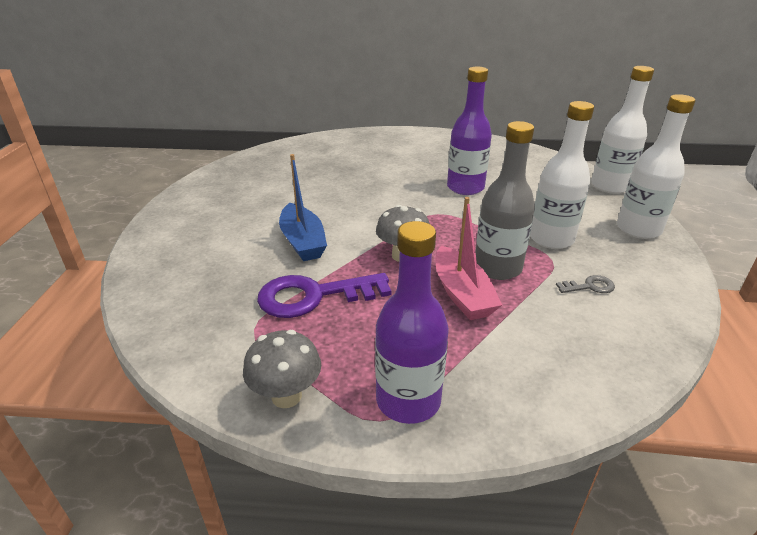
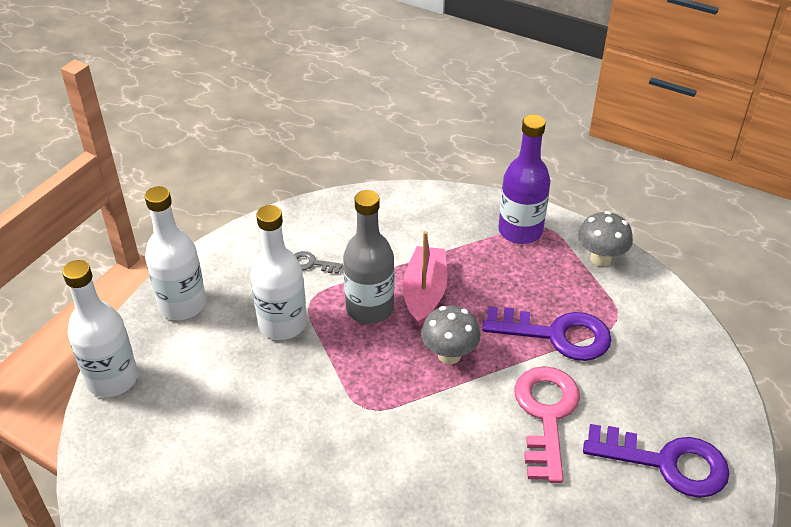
camera: 155 degrees left, 10 degrees up
blue boat [279,154,327,261] -> pink key [514,366,580,483]
purple bottle [447,67,492,195] -> none
none -> purple key [583,424,730,498]

